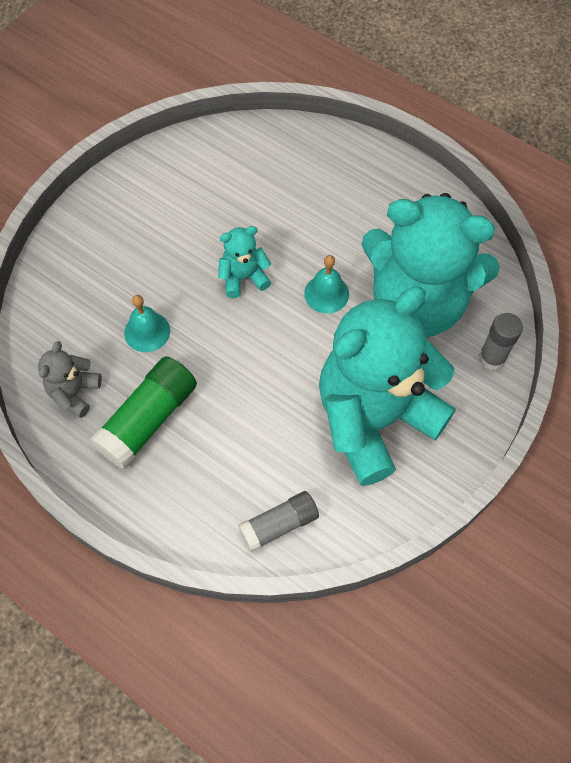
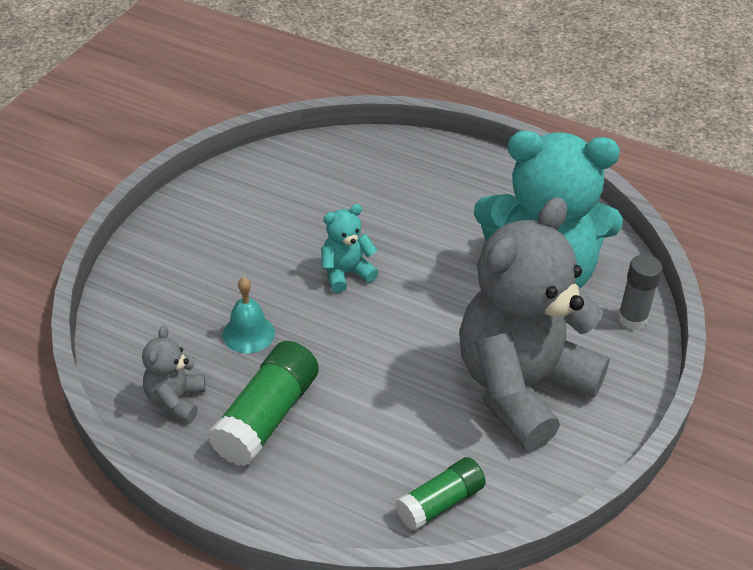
camera: 10 degrees left, 20 degrees down
grey glue stick [238,491,319,552] -> green glue stick [395,457,486,531]
turquoise bell [304,255,349,313] -> none
turquoise teddy bear [319,287,456,486] -> grey teddy bear [459,197,610,450]

